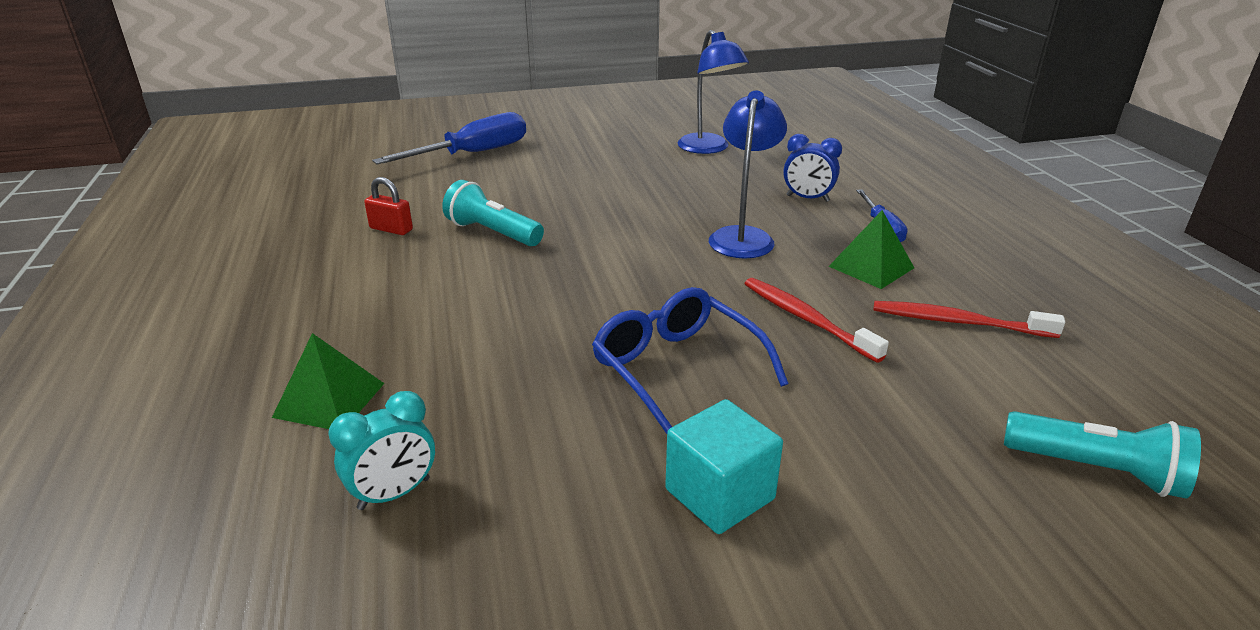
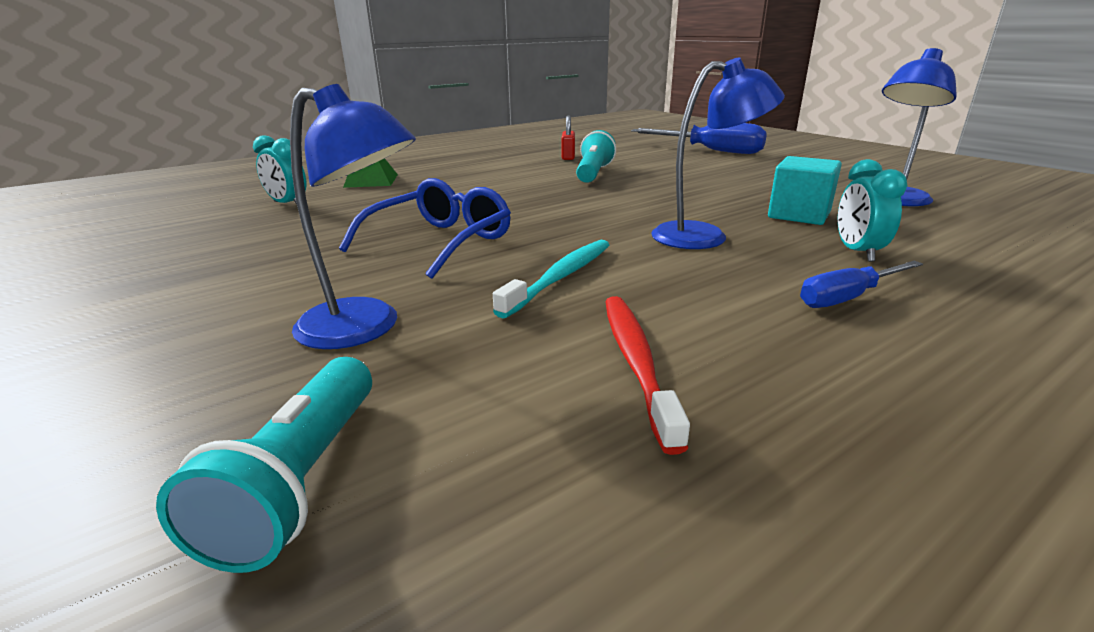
camera: 70 degrees right, 5 degrees down
turquoise cube [665,399,783,534] -> turquoise cube moved to [768,156,842,225]
red toothbrush [744,278,889,363] -> turquoise toothbrush [493,240,609,318]
blue clock [783,134,842,202] -> turquoise clock [838,159,908,262]
green pyramid [828,210,914,289] -> none
none -> blue lamp [290,84,416,349]

